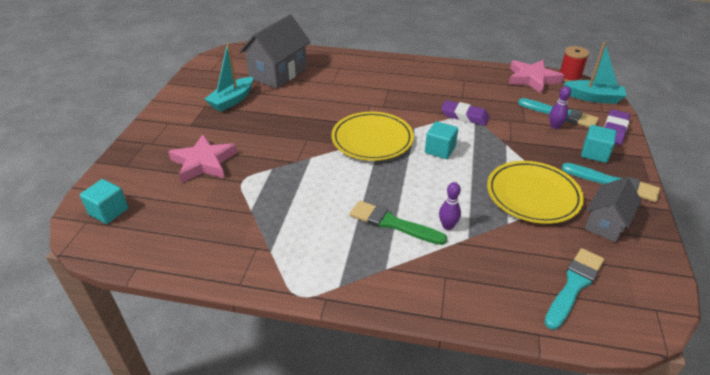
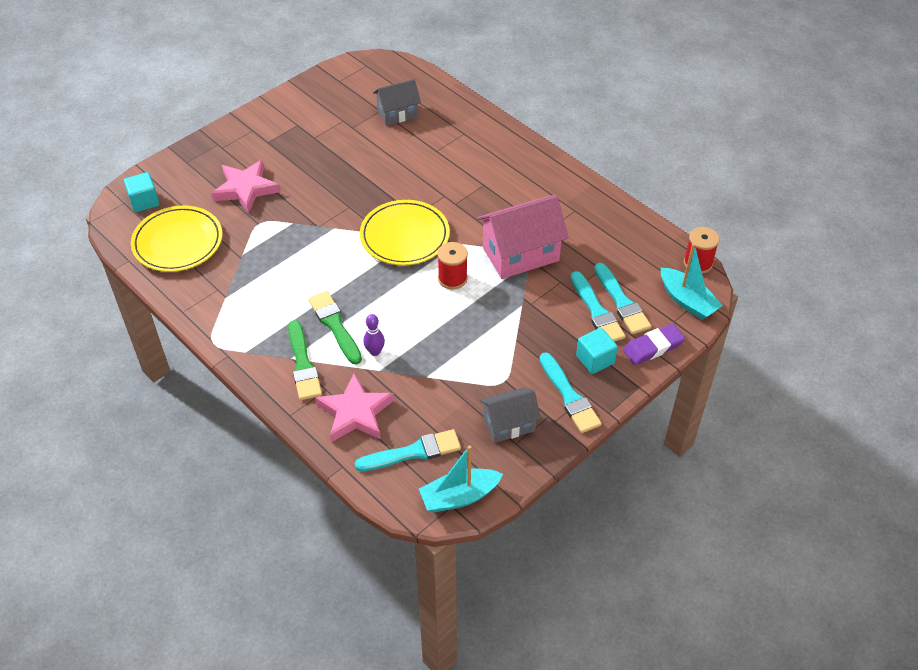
camera: 35 degrees right, 10 degrees up
turquoise boat [205,42,253,112] -> turquoise boat moved to [419,445,503,513]
grey house [239,14,311,89] -> grey house [373,79,421,126], size x0.61
turquoise cube [425,121,458,159] -> red spool [437,242,468,289]
purple eraser [441,100,490,126] -> pink house [477,195,569,279]
yellow plate [487,161,584,224] -> yellow plate moved to [131,206,222,272]
pink star [509,60,564,94] -> pink star moved to [315,373,394,442]
purple bowling pin [549,86,571,129] -> turquoise brush [570,271,626,342]
none -> green brush [288,320,322,400]

